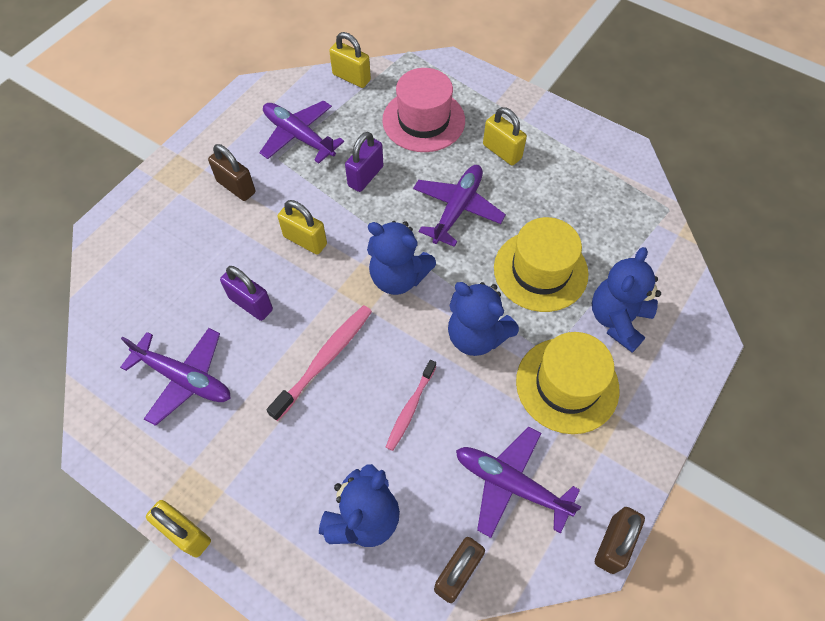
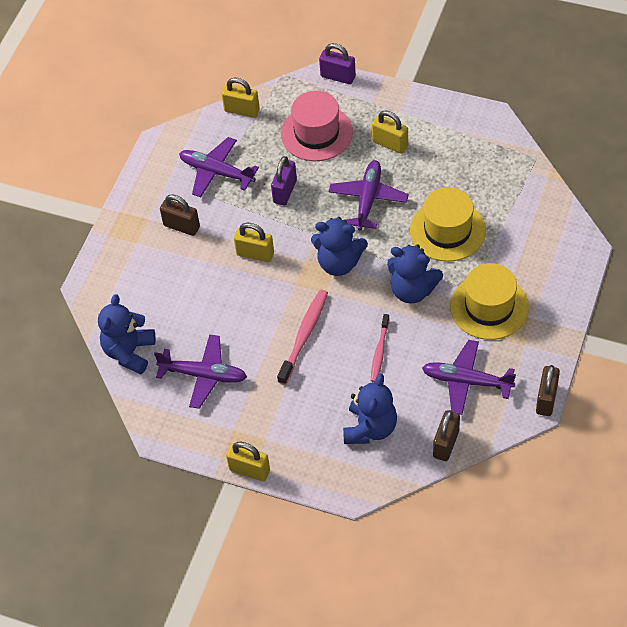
camera: 10 degrees left, 5 degrees down
purple padlock [220,266,273,321] -> purple padlock moved to [319,43,356,84]
blue teddy bear [592,247,661,353] -> blue teddy bear moved to [98,294,155,374]

